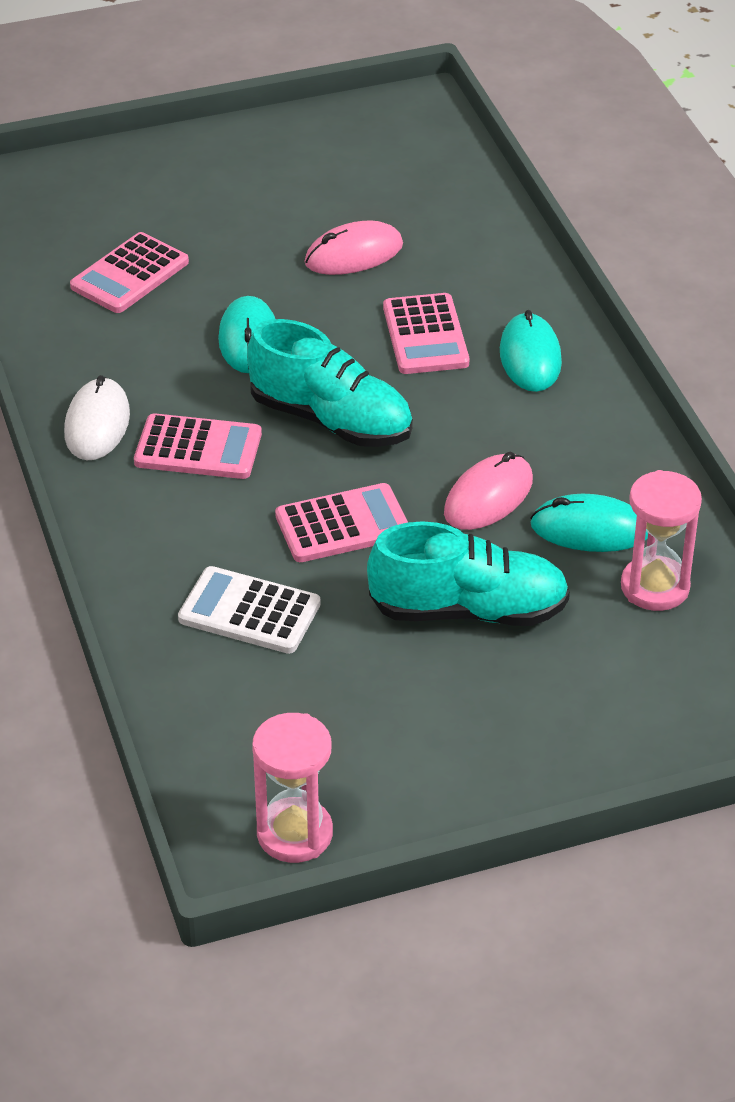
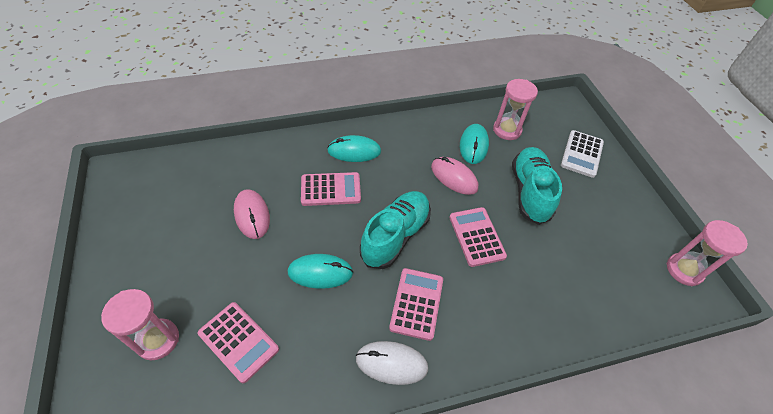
camera: 90 degrees left, 10 degrees up
white calculator [178,566,321,654] -> white calculator moved to [561,130,604,178]
none -> pink hourglass [101,289,179,360]

